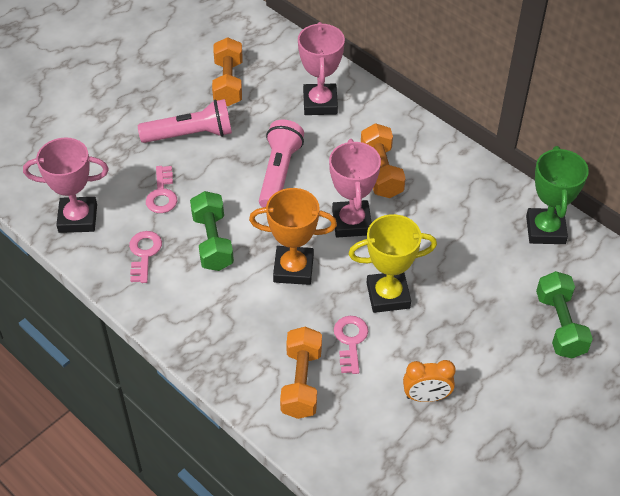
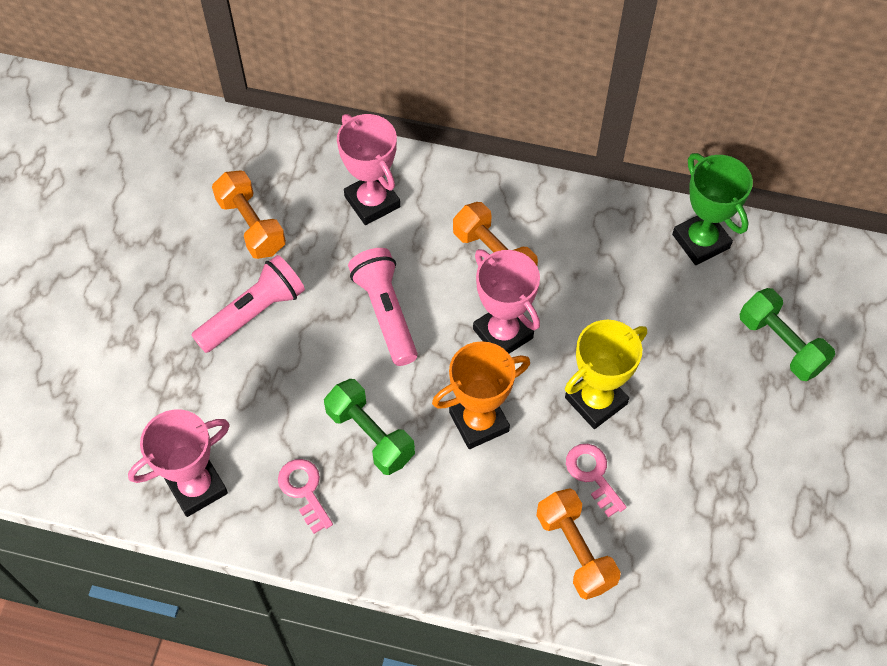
camera: 30 degrees left, 10 degrees up
pink key [146,166,177,213] -> none
orange clock [403,360,456,402] -> none

